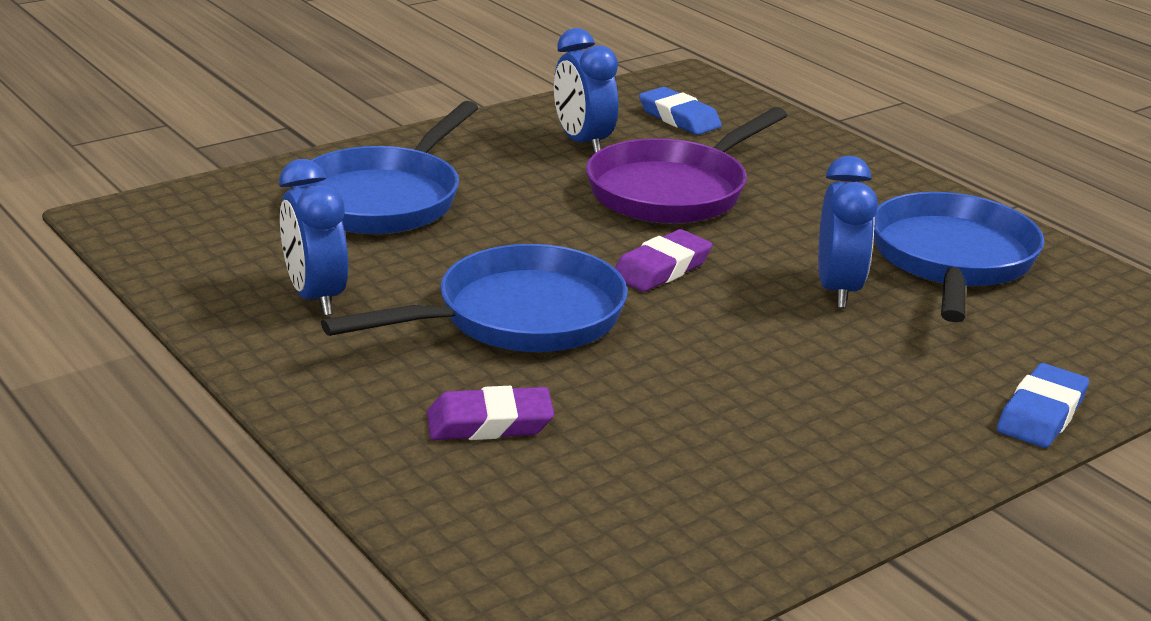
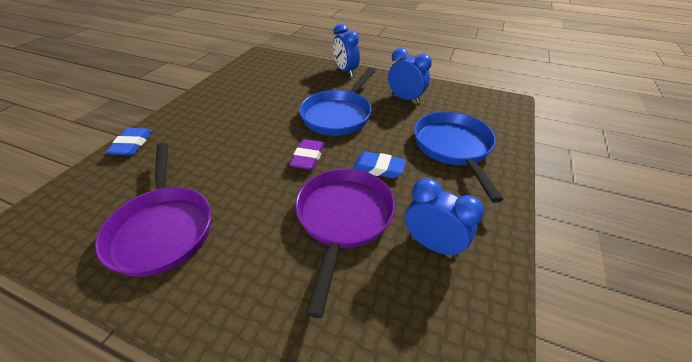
camera: 150 degrees right, 15 degrees up
purple eraser [427,386,554,440] -> none
blue eraser [639,87,722,135] -> blue eraser moved to [352,151,406,178]
blue clock [818,156,878,308] -> blue clock moved to [333,23,360,77]
blue pan [874,192,1044,322] -> purple pan [95,143,211,277]

